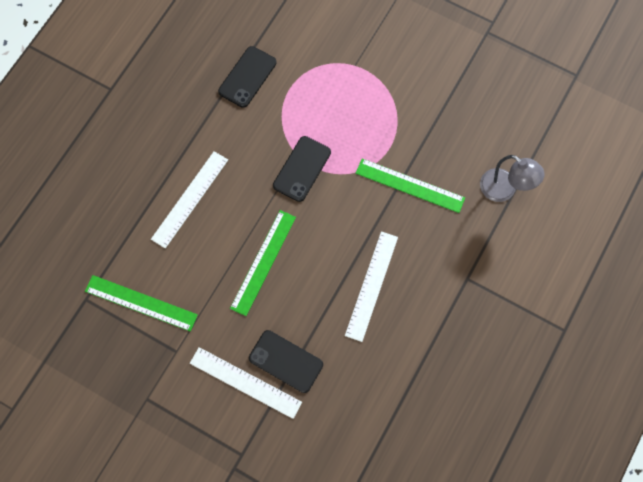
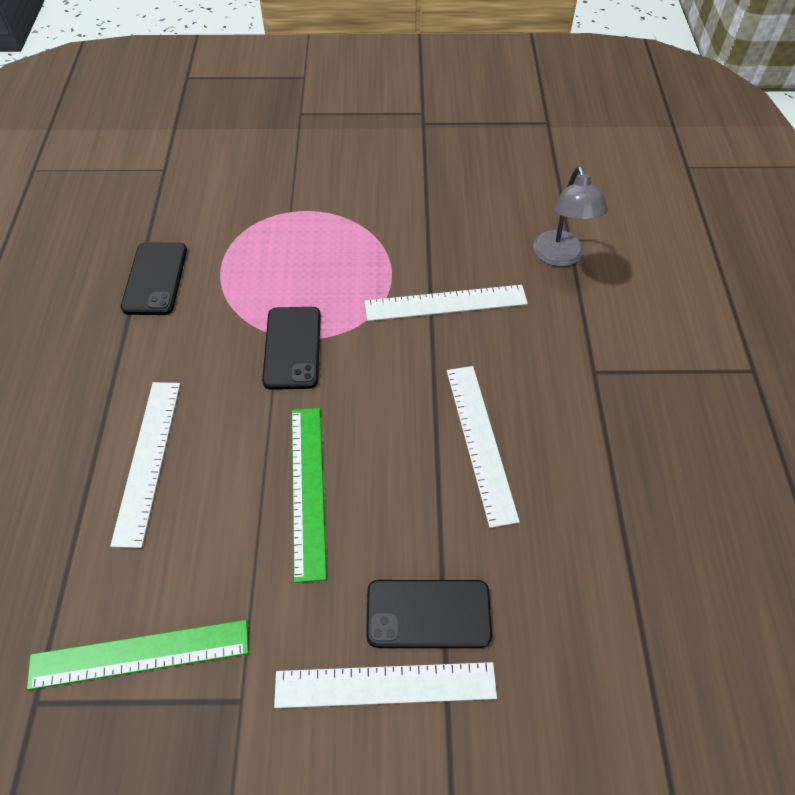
camera: 30 degrees left, 15 degrees down
green ruler [356,158,465,213] -> white ruler [365,285,528,321]
grey lamp [480,155,545,202] -> grey lamp turned 75 degrees clockwise [533,166,608,267]

